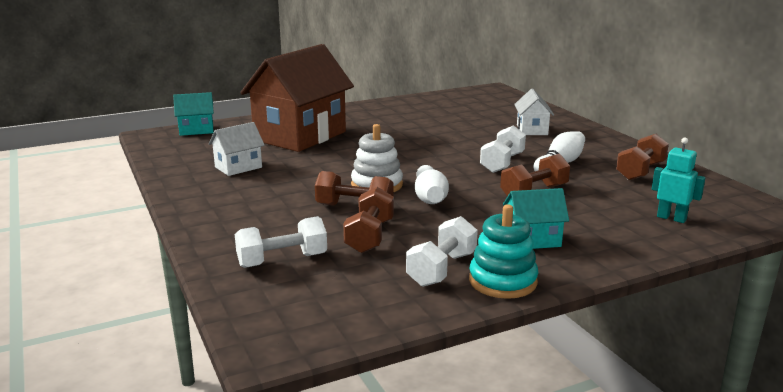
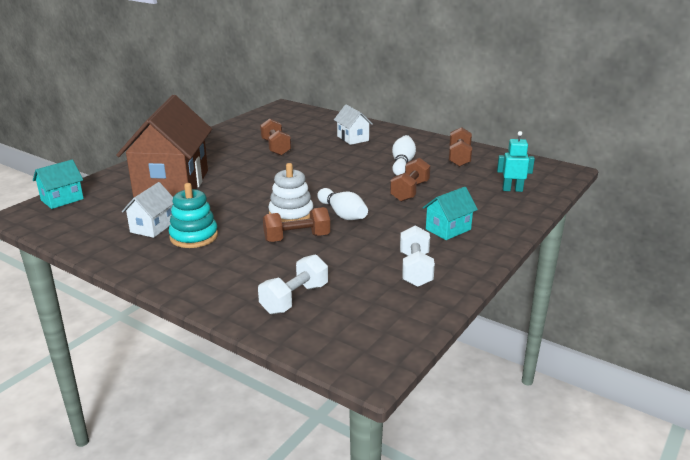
camera: 30 degrees left, 5 degrees up
brown dumbbell [343,187,394,254] -> brown dumbbell moved to [260,119,291,156]
turquoise stacking toy [469,204,539,299] -> turquoise stacking toy moved to [169,183,218,248]
white dumbbell [480,125,526,173] -> none

